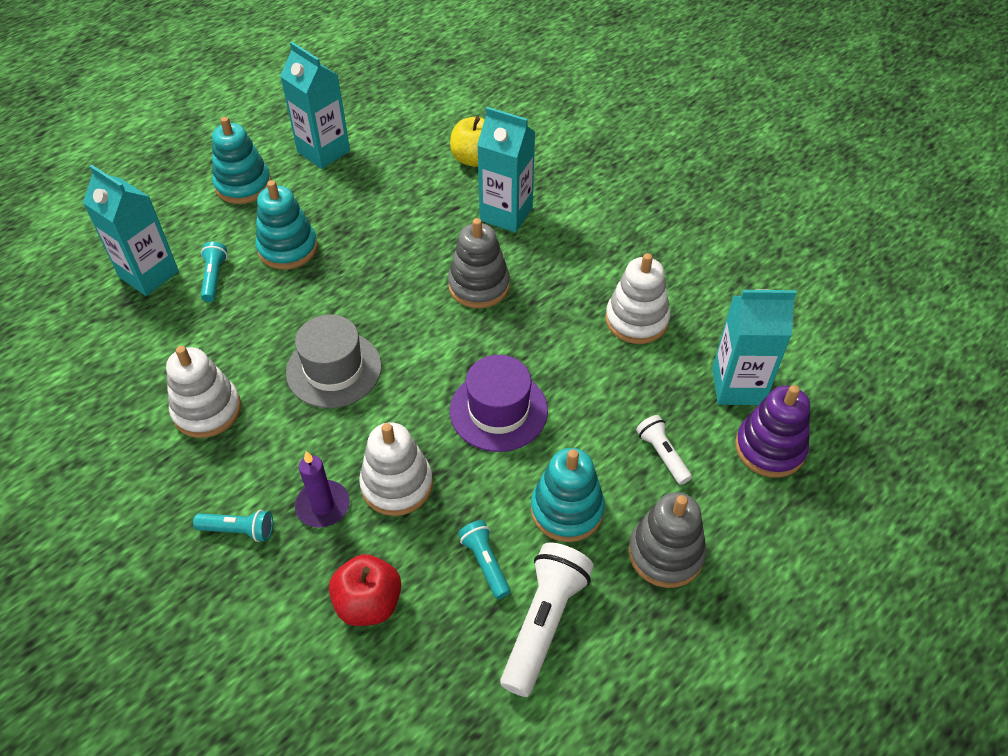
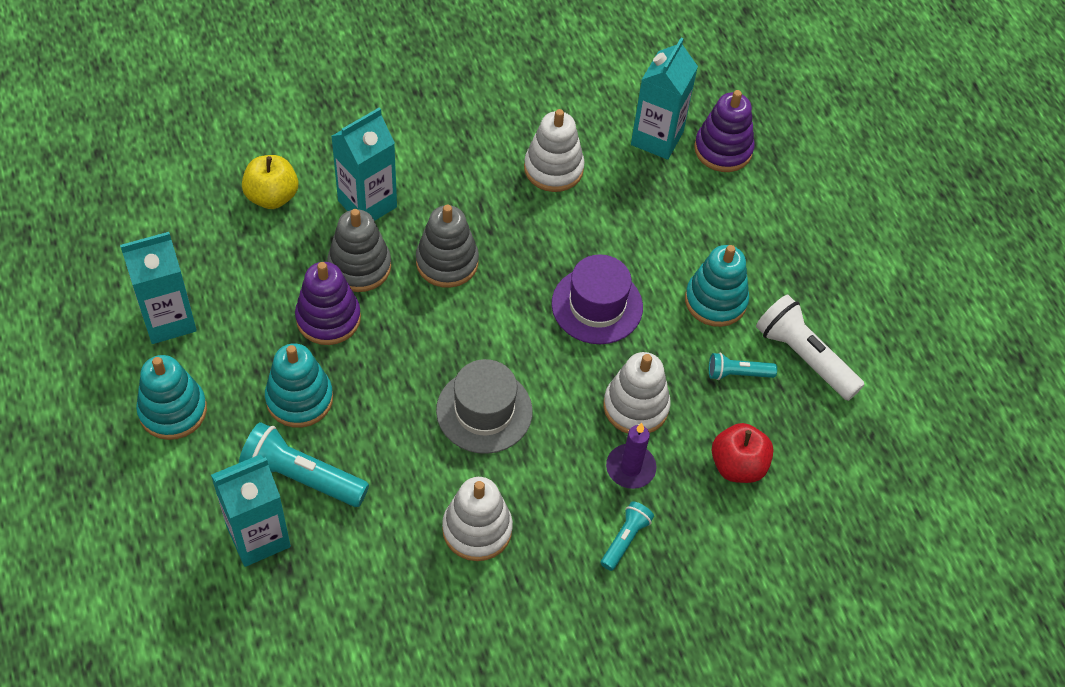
camera: 70 degrees left, 5 degrees up
turquoise flashlight [201,242,228,302] -> turquoise flashlight [239,422,369,507], size x1.79
grey stacking toy [628,492,706,588] -> grey stacking toy moved to [327,209,391,292]
white flashlight [636,415,692,485] -> none
none -> purple stacking toy [295,262,361,345]

